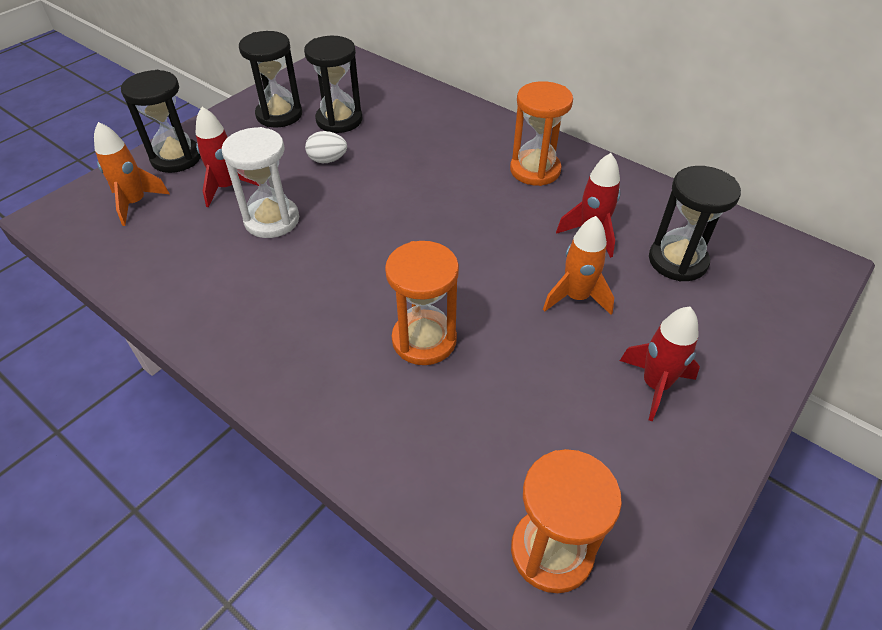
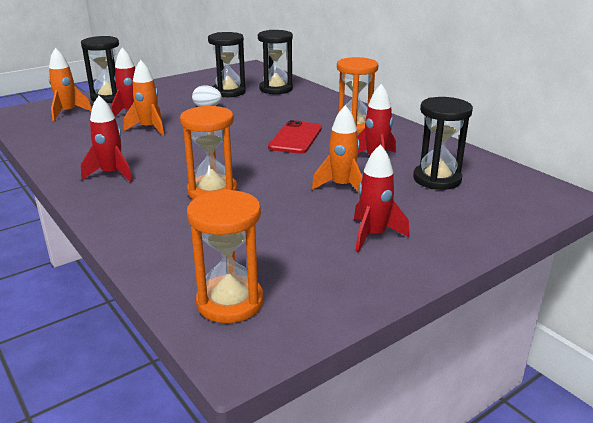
camera: 15 degrees right, 20 degrees down
white hourglass [222,127,299,238] -> orange rocket [124,60,164,136]
black hourglass [239,31,302,127] -> black hourglass moved to [258,30,293,94]
none -> red rocket [81,95,133,182]
none -> red phone [268,120,322,154]

